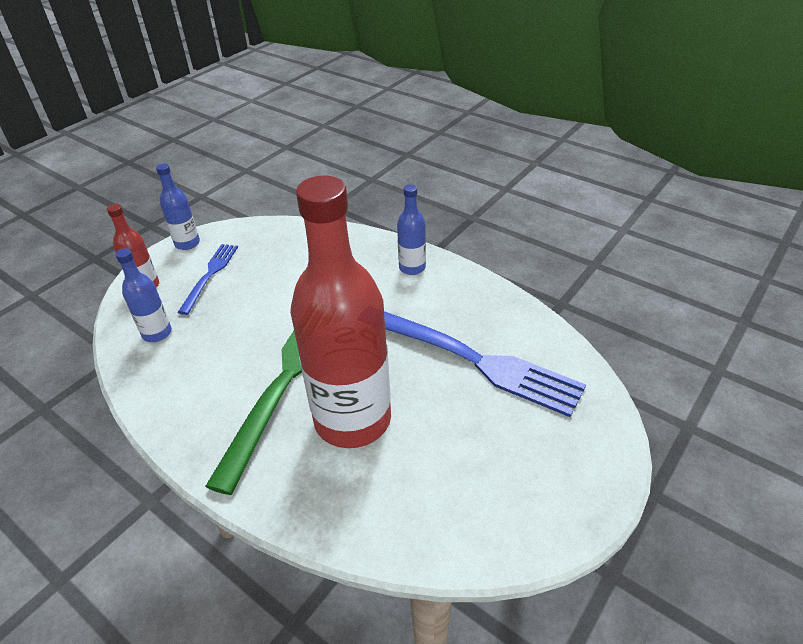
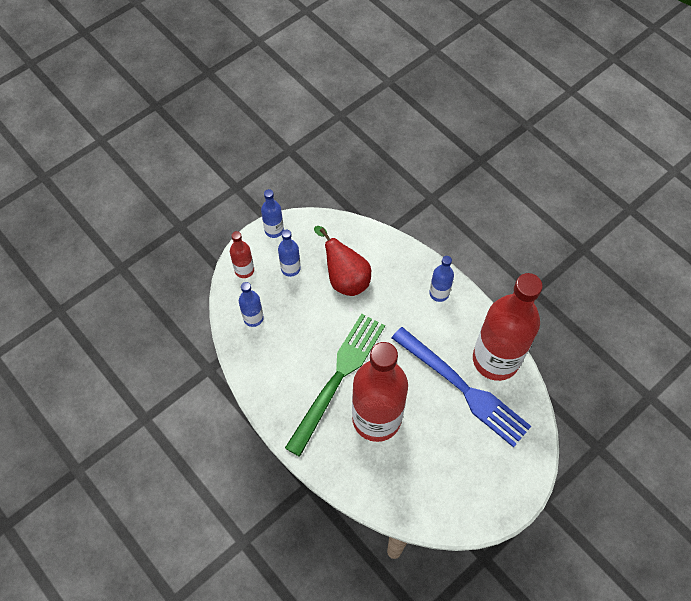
camera: 10 degrees right, 20 degrees up
blue fork [178,244,238,315] -> blue bottle [278,230,301,277]
none -> red pear [314,226,371,296]
none -> red bottle [473,273,543,381]

